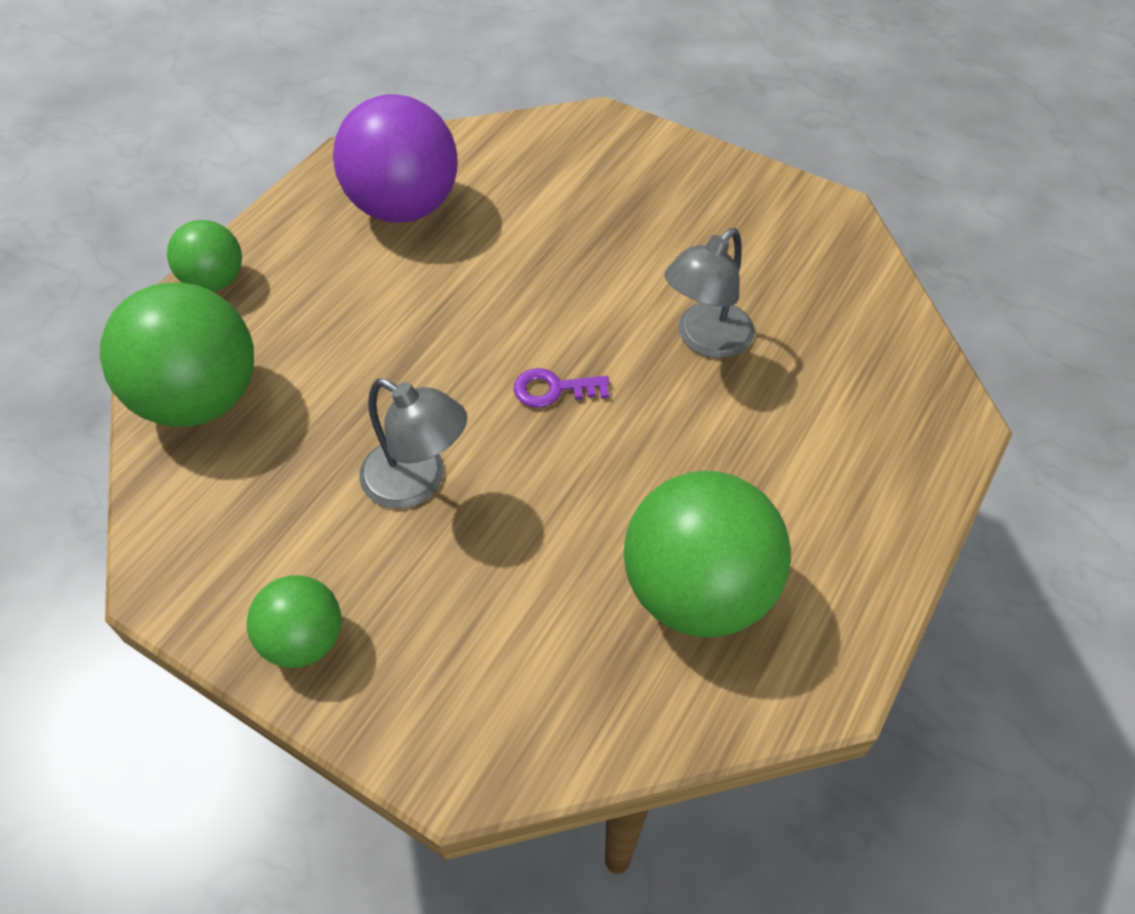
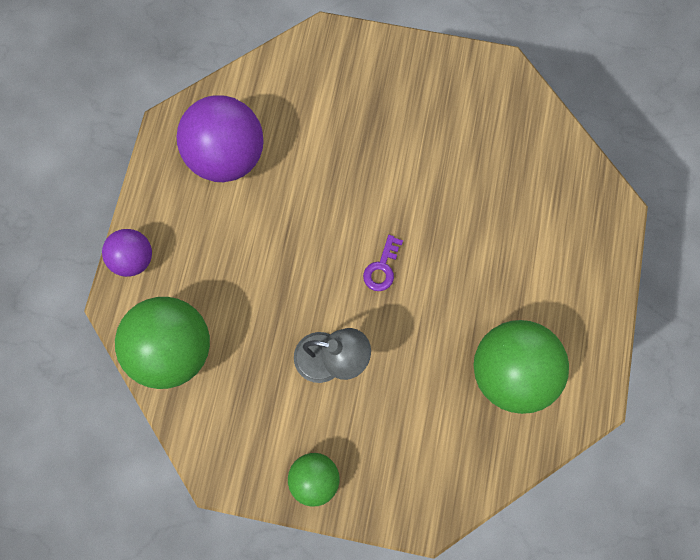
camera: 20 degrees left, 20 degrees up
green ball [167,220,242,292] -> purple ball [102,229,152,277]
purple key [513,368,609,408] -> purple key turned 45 degrees counterclockwise [363,235,403,291]
grey lamp [665,228,755,358] -> none

